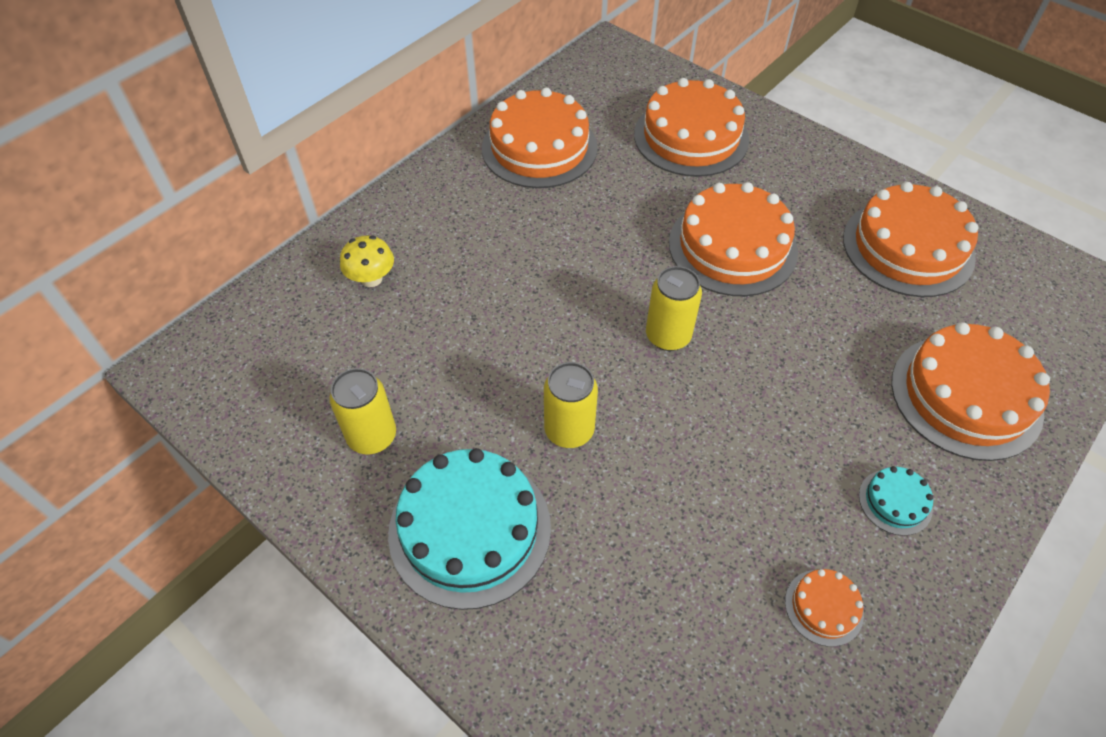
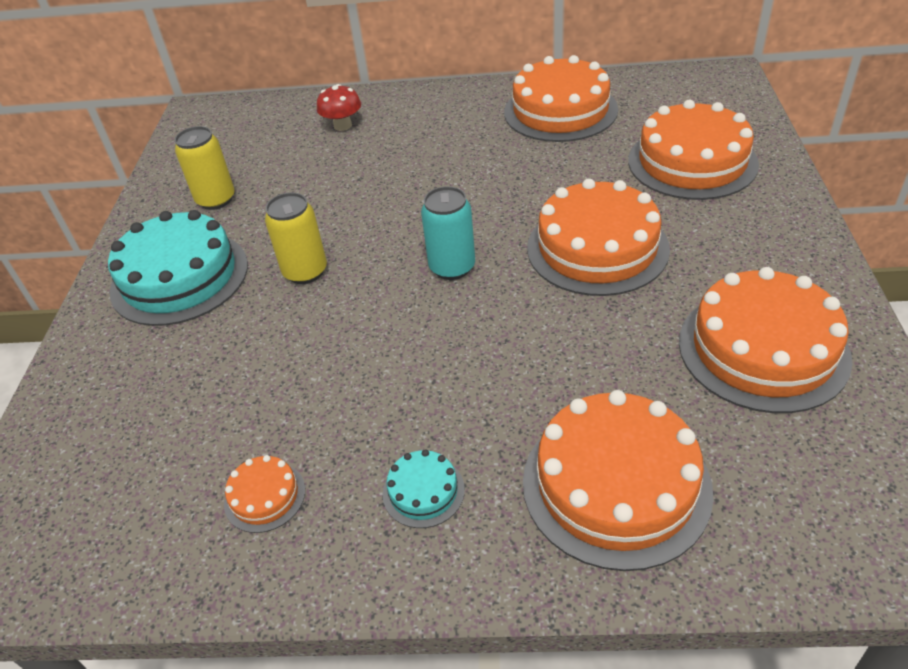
camera: 55 degrees right, 10 degrees down
yellow mushroom [340,236,394,287] -> red mushroom [317,84,361,131]
yellow can [646,266,702,351] -> turquoise can [421,186,475,280]

